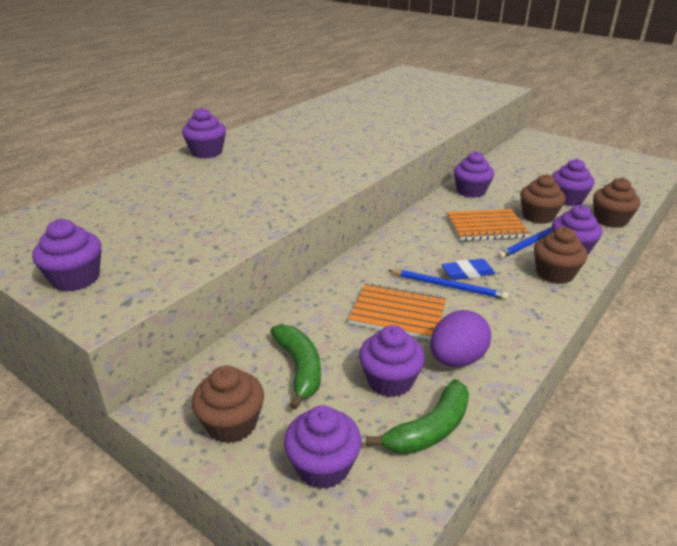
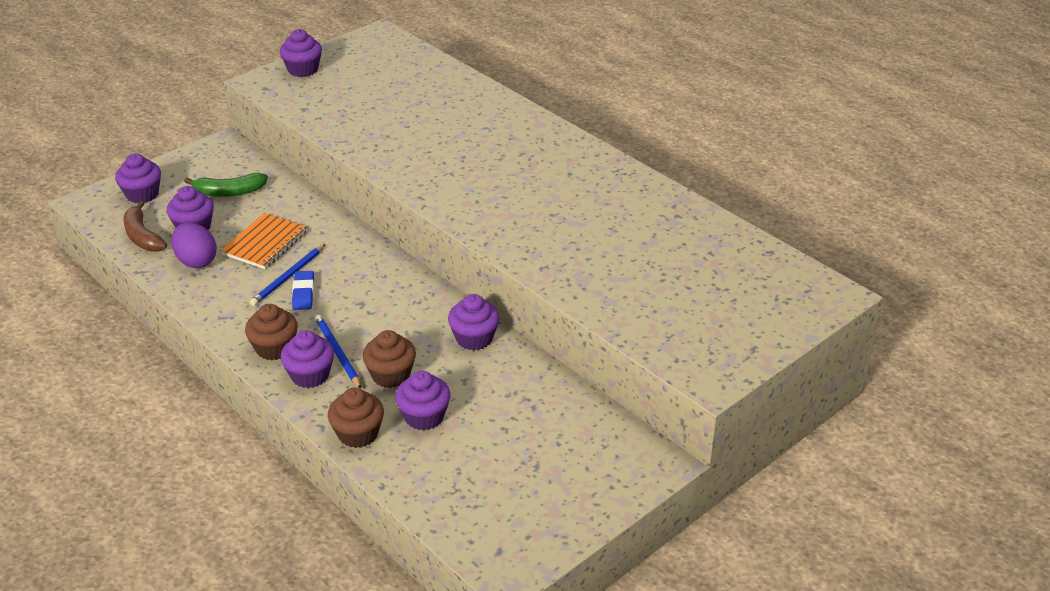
camera: 100 degrees right, 5 degrees up
purple cupcake [182,107,226,158] -> none
brown cupcake [192,365,264,443] -> none
green banana [366,379,469,454] -> brown banana [124,201,167,252]
orange notebook [447,209,529,241] -> none

